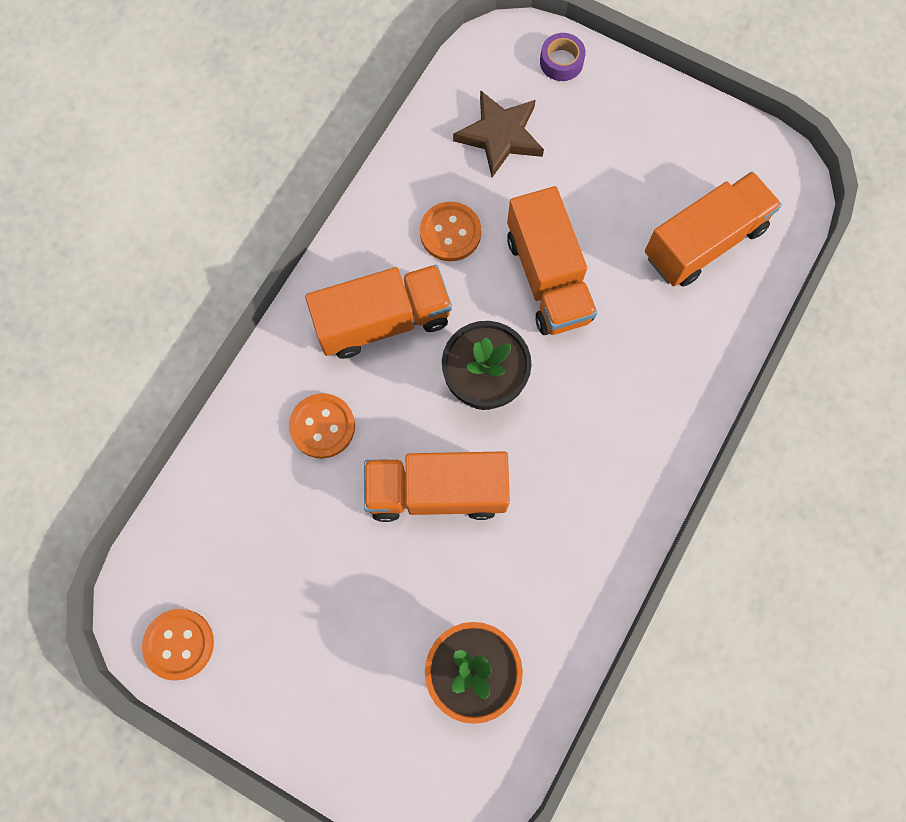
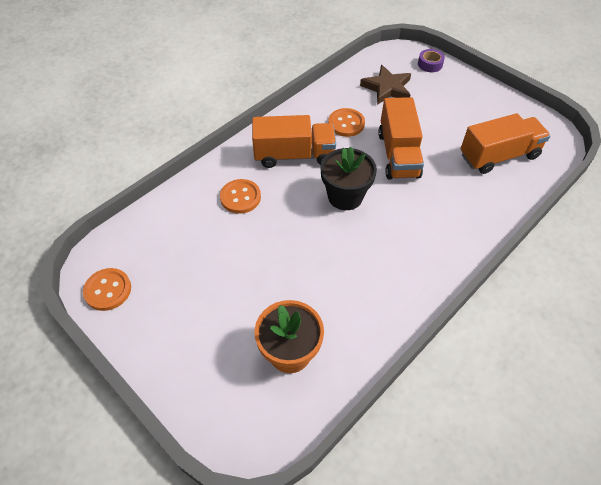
camera: 15 degrees right, 20 degrees down
orange truck [364,451,510,522] -> none

